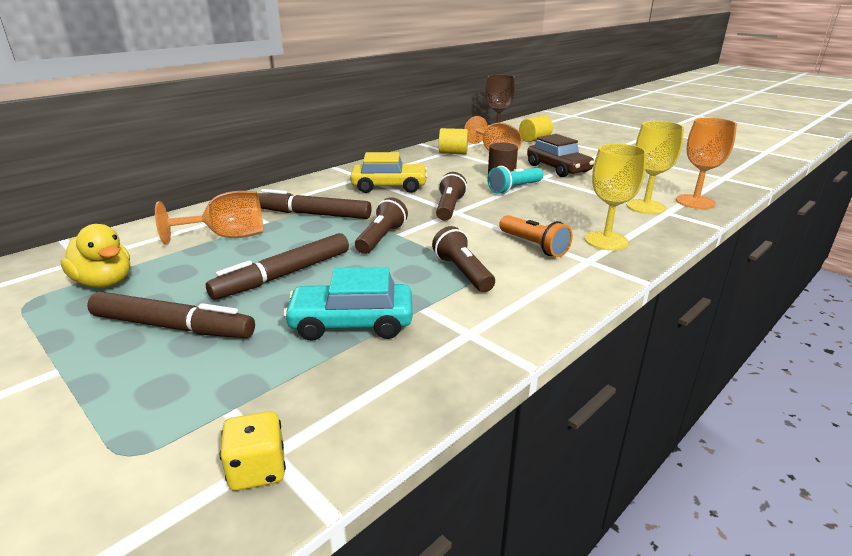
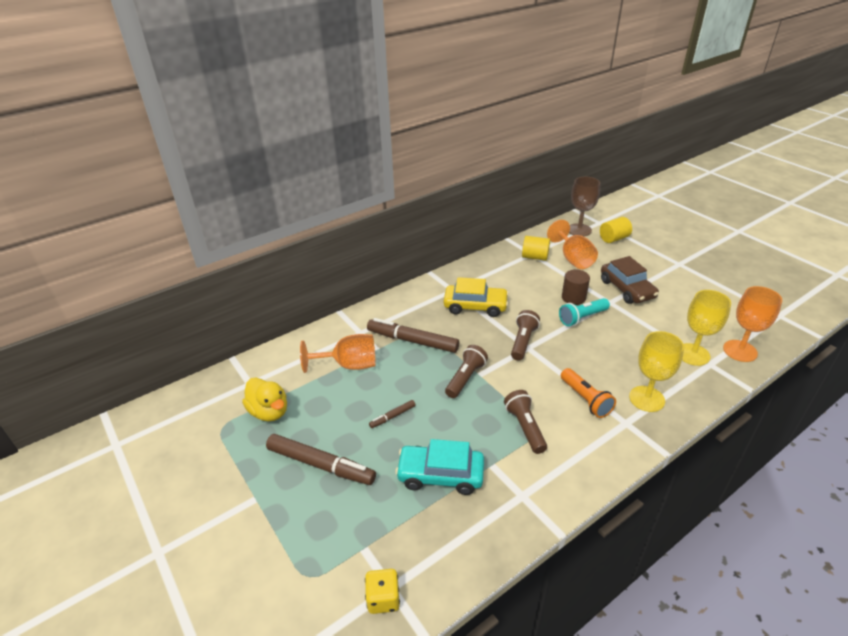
camera: 10 degrees right, 10 degrees up
brown marker [206,233,349,300] -> brown marker [369,400,416,428], size x0.47

